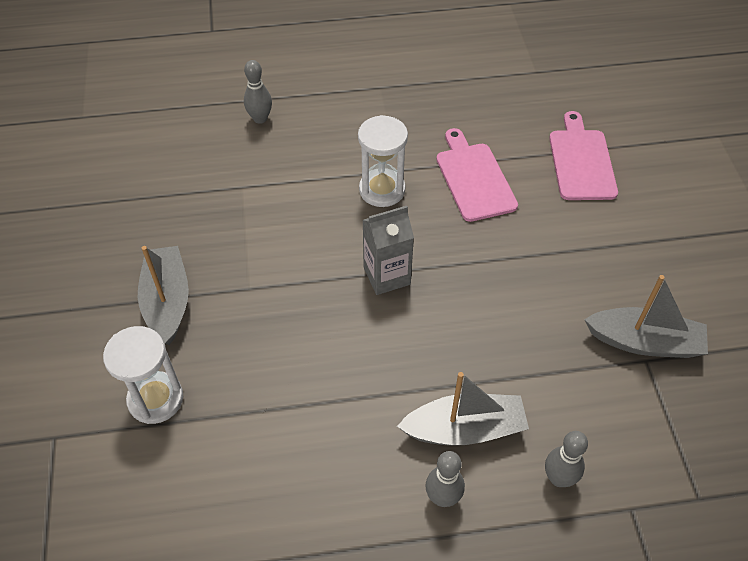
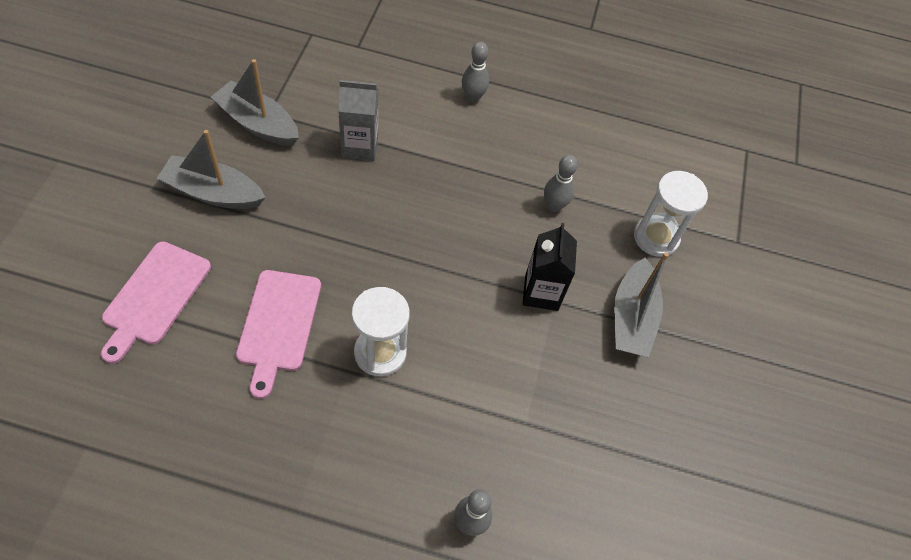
camera: 165 degrees left, 5 degrees up
grey carton [363,206,414,295] -> grey carton moved to [338,80,378,161]
grey boat [397,372,529,446] -> grey boat moved to [157,130,266,209]
grey bowling pin [545,431,588,487] -> grey bowling pin moved to [544,155,578,212]
none -> black carton [522,223,577,311]

